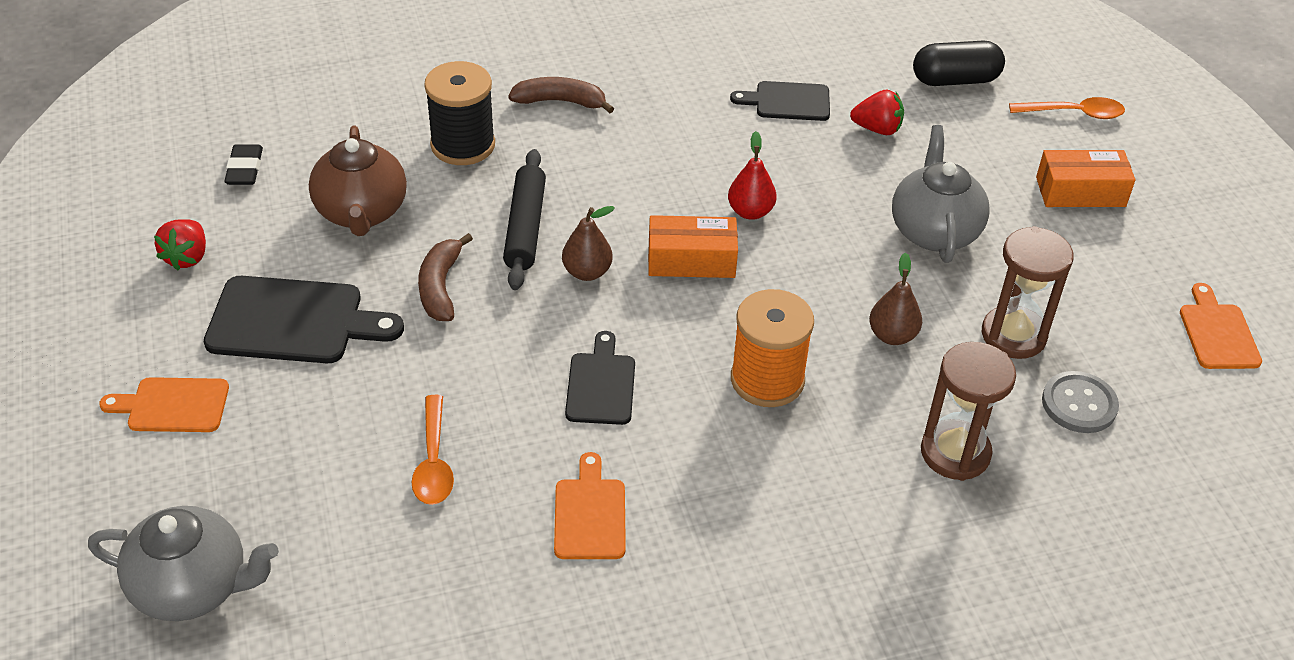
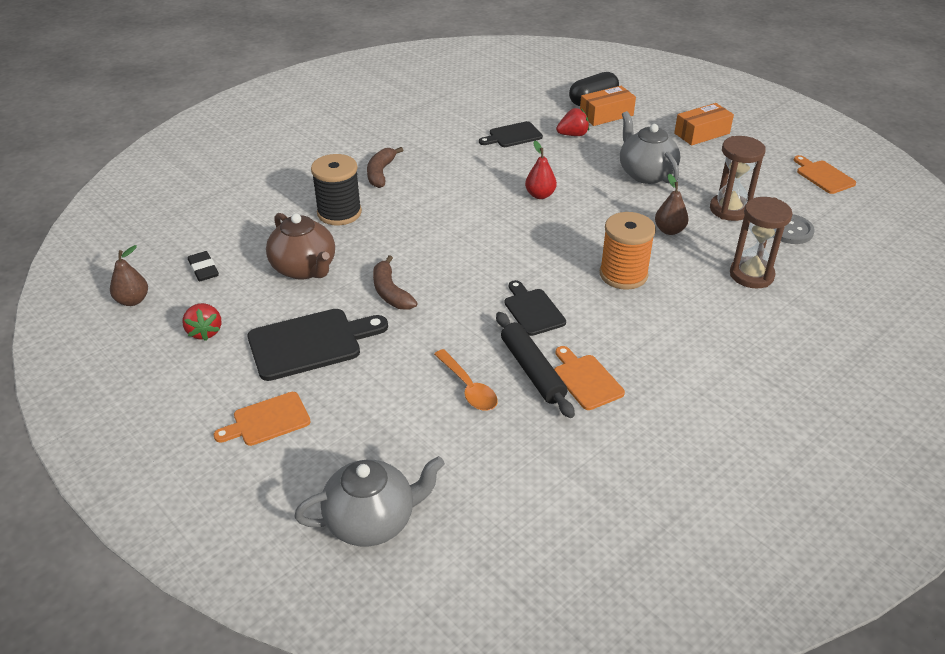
camera: 25 degrees left, 5 degrees down
black rolling pin [503,149,546,290] -> black rolling pin moved to [496,312,575,418]
brown banana [508,77,614,113] -> brown banana turned 60 degrees counterclockwise [367,147,403,188]
brown pear [562,206,615,281] -> brown pear moved to [110,245,148,306]
orange box [648,215,738,278] -> orange box moved to [580,86,636,126]
orange spoon [1009,97,1125,119] -> none

